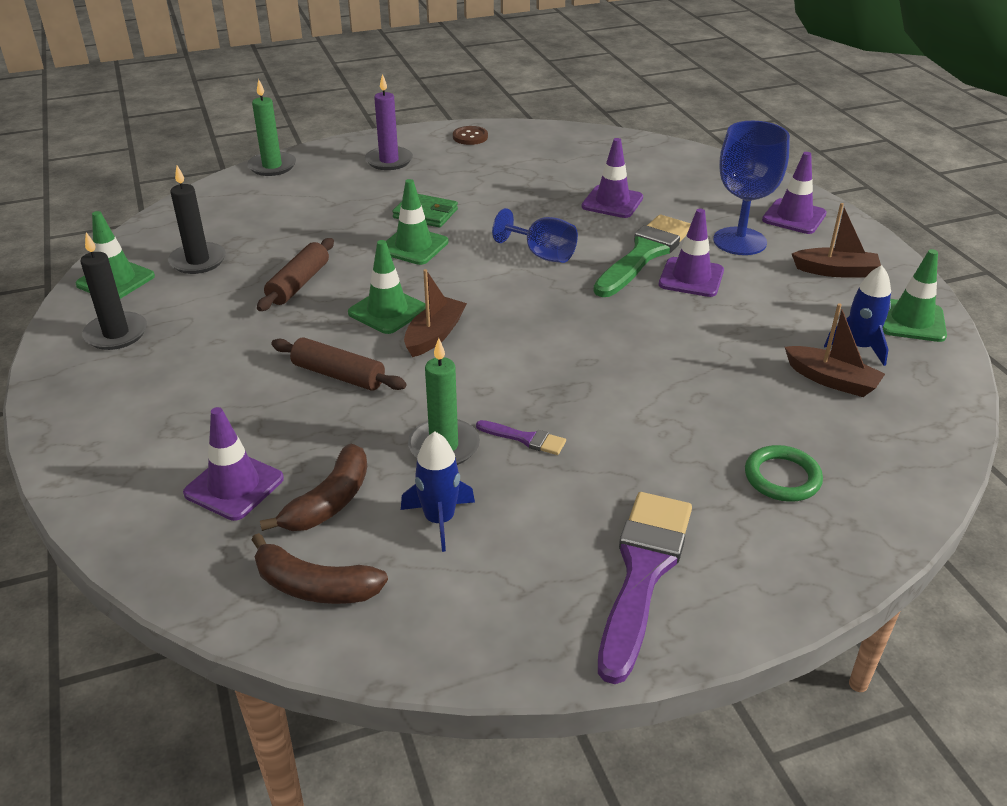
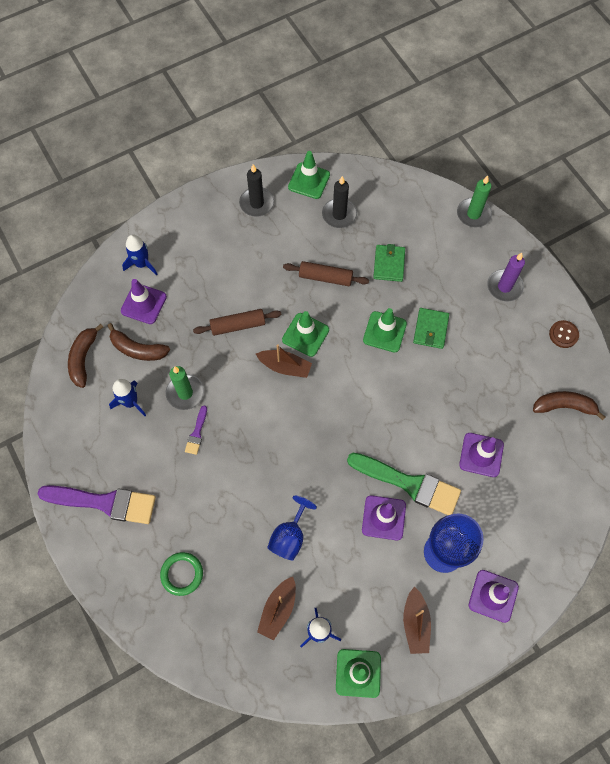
camera: 80 degrees right, 30 degrees up
brown rolling pin [271,337,407,391] -> brown rolling pin turned 60 degrees clockwise [193,309,282,336]
blue goblet [492,208,578,263] -> blue goblet moved to [267,496,317,560]
none -> blue rocket [122,234,157,275]
none -> green wallet [373,244,405,282]
none -> brown banana [533,391,605,421]

